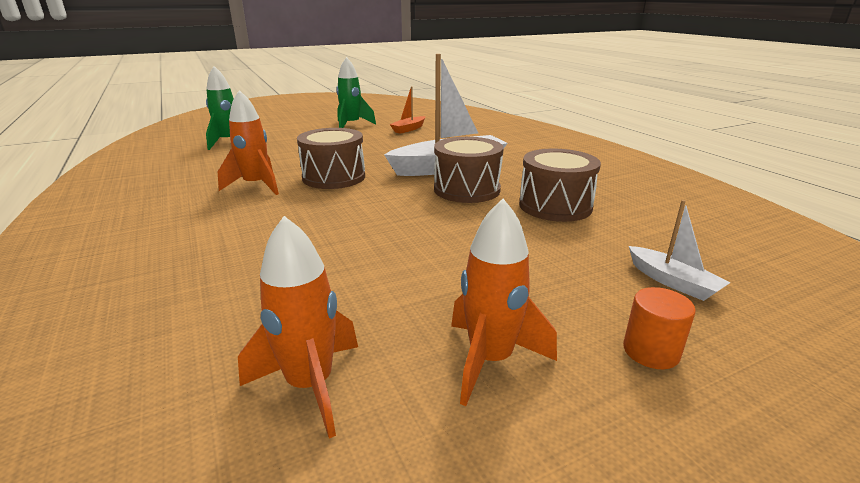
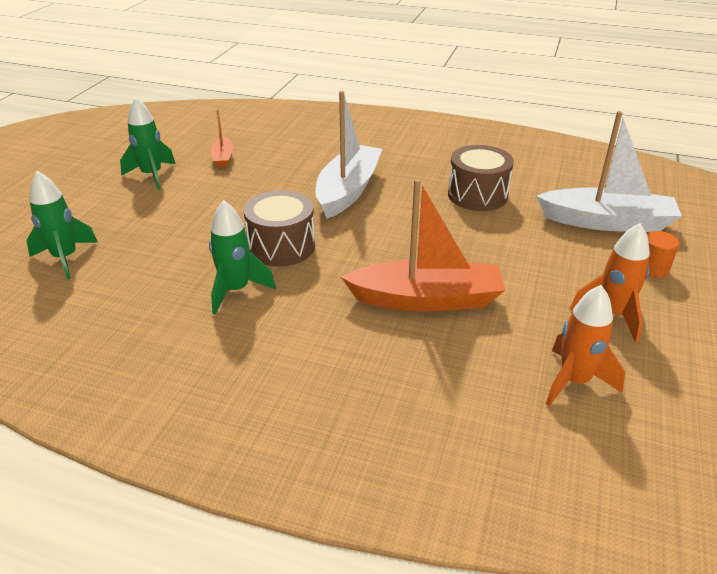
camera: 45 degrees left, 10 degrees up
orange rocket [218,90,279,195] -> green rocket [209,200,276,314]
brown drum [434,137,504,203] -> none
white boat [629,200,730,301] -> white boat [536,111,682,232], size x2.07
none -> orange boat [341,179,505,312]

